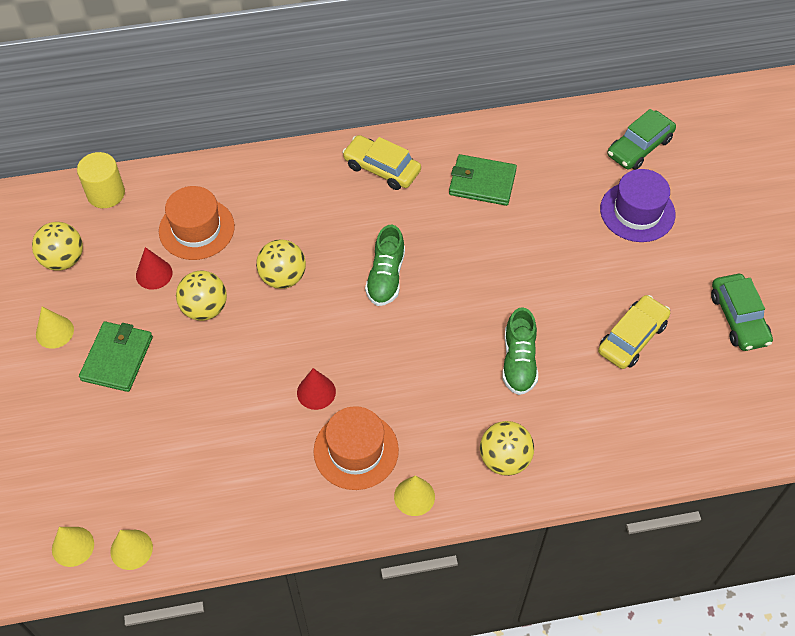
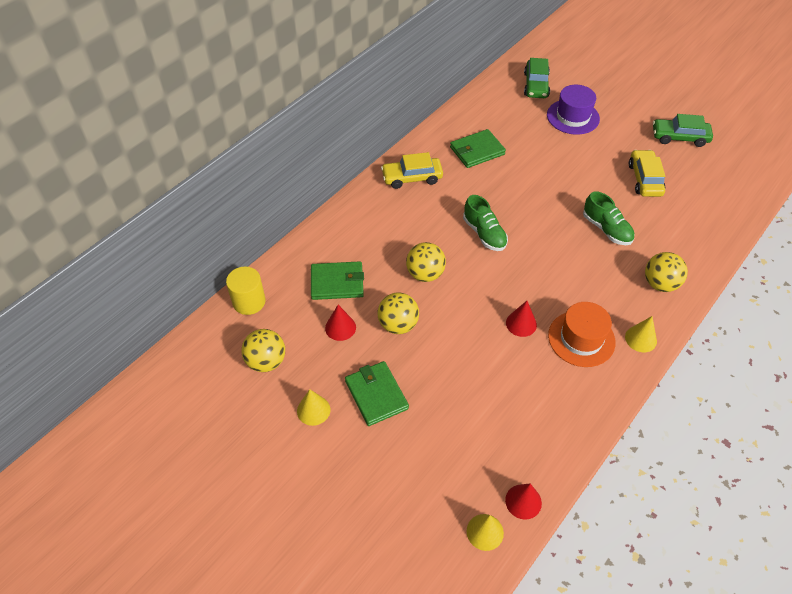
camera: 40 degrees left, 5 degrees down
yellow cone [110,530,153,570] -> red cone [505,483,542,520]
orange hat [159,186,235,260] -> green wallet [311,261,364,300]
green car [711,274,773,351] -> green car turned 150 degrees clockwise [653,114,713,147]

